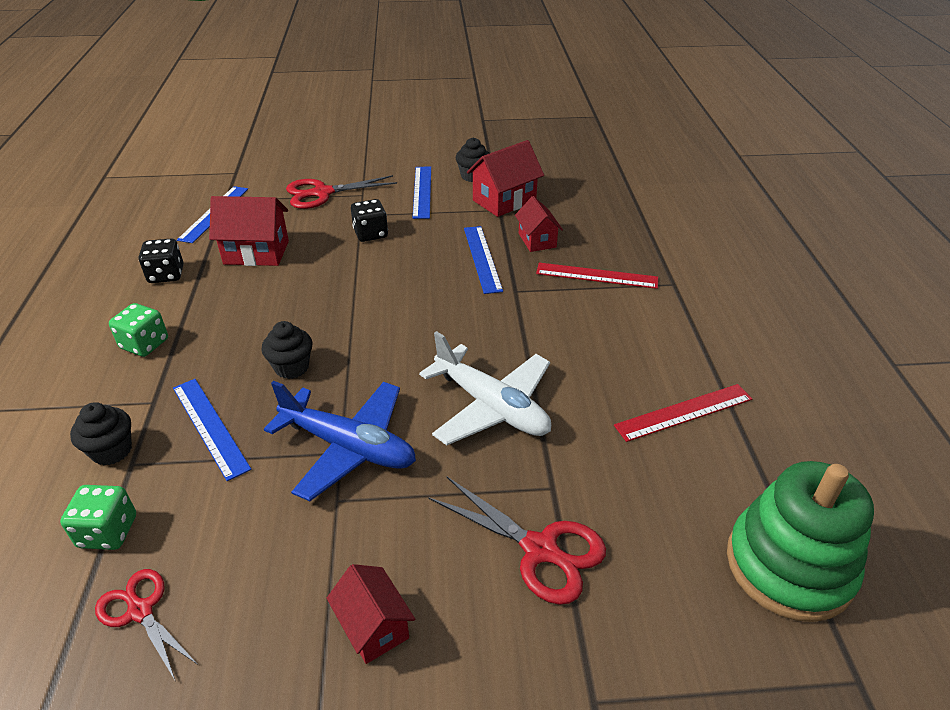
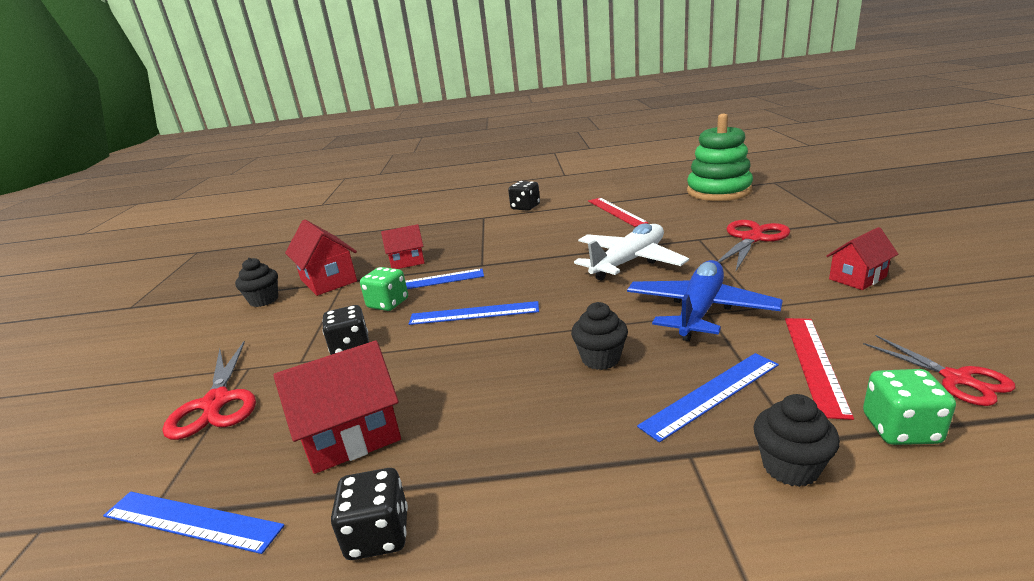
camera: 85 degrees left, 15 degrees down
red scissors [95,569,198,680] -> red scissors turned 75 degrees counterclockwise [863,335,1015,406]
green dice [109,303,168,357] -> green dice moved to [360,267,408,311]
red house [209,196,289,266] -> red house turned 60 degrees clockwise [273,340,401,474]
blue ruler [412,167,431,219] -> blue ruler moved to [409,301,539,325]
red ruler [536,263,658,289] -> red ruler moved to [785,318,854,420]
none -> black dice [508,181,540,211]

